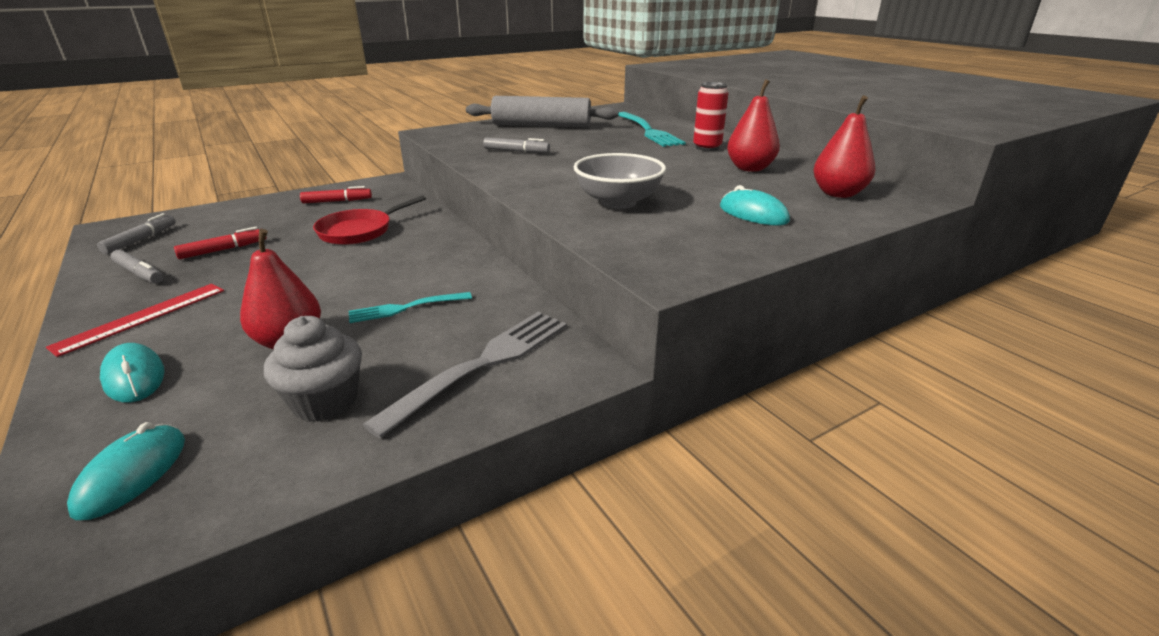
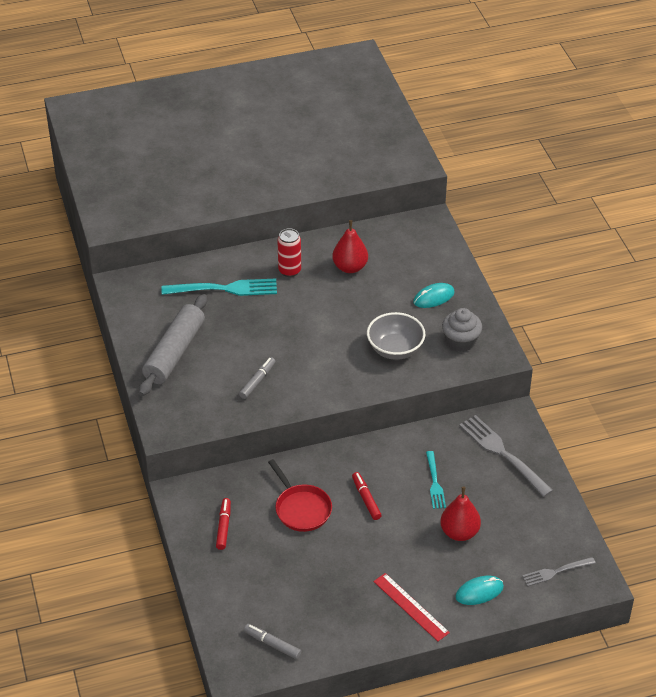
camera: 75 degrees left, 15 degrees up
turquoise mouse [67,422,185,520] -> grey fork [522,557,595,587]
grey marker [110,250,164,284] -> none
red marker [174,227,267,259] -> red marker moved to [352,472,382,520]
grey cupcake [264,316,362,422] -> grey cupcake moved to [442,308,482,352]
red pear [814,95,875,198] -> none

